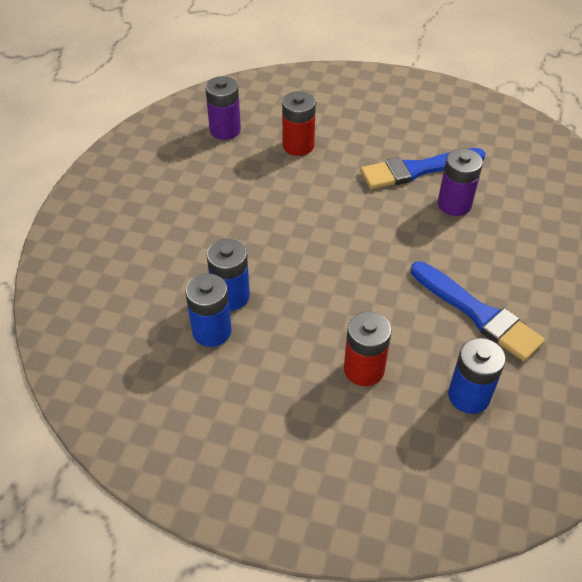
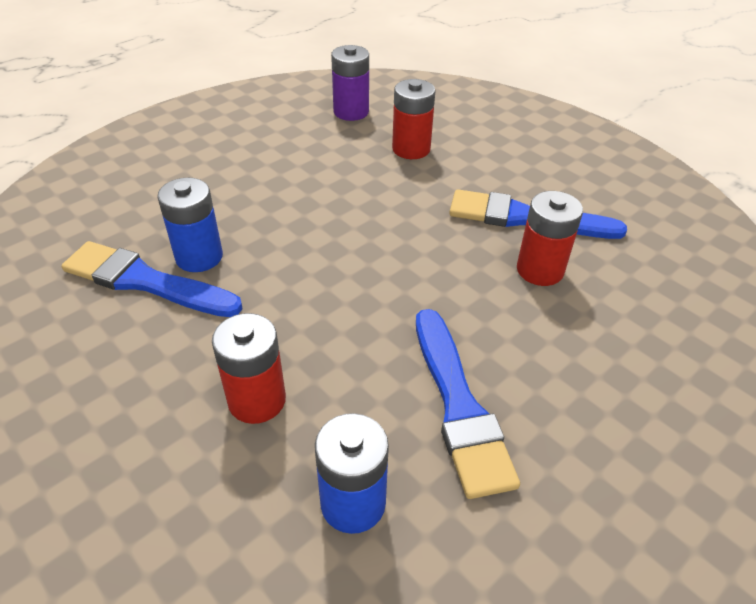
camera: 30 degrees right, 5 degrees down
blue battery [185,273,232,347] -> blue brush [61,241,243,317]
purple battery [438,149,483,216] -> red battery [517,191,583,286]

